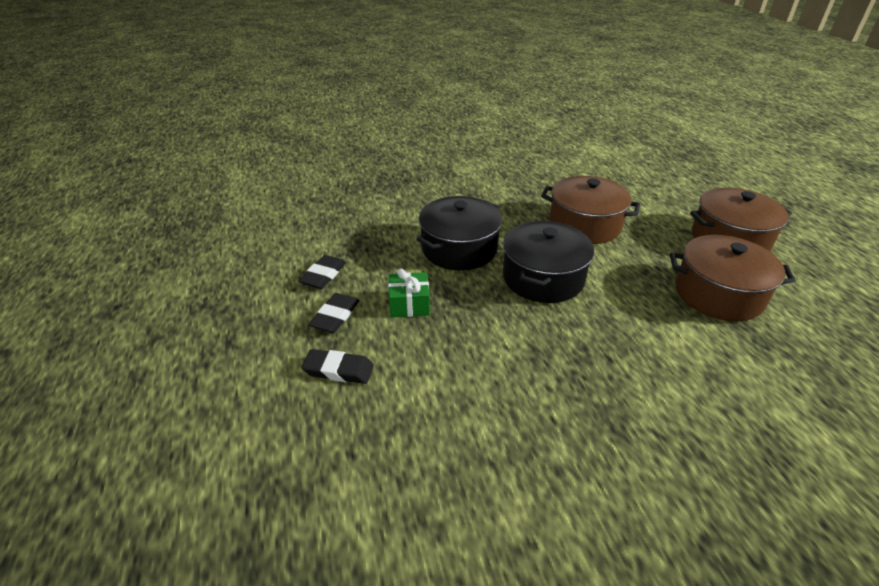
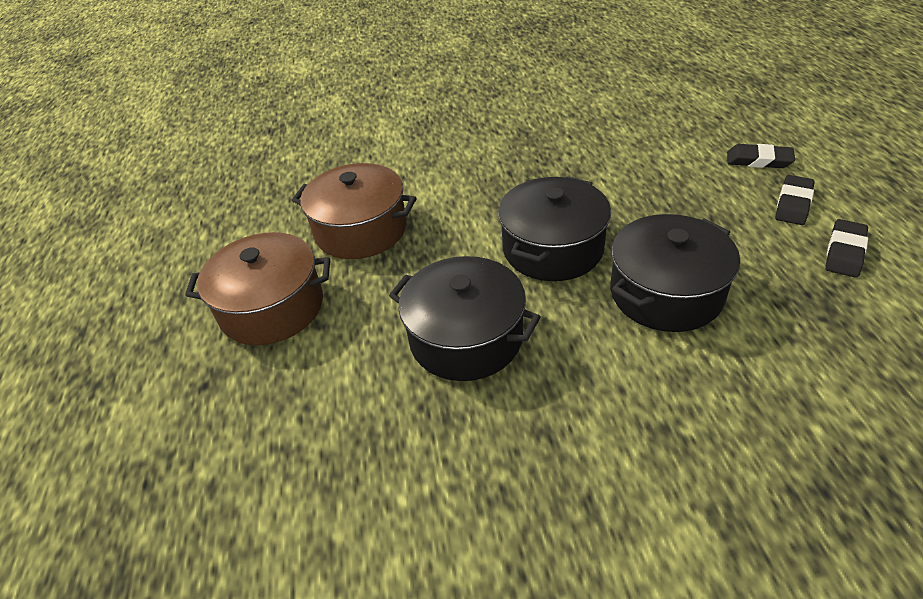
camera: 170 degrees left, 5 degrees up
green gift [388,268,430,317] -> none
brown pot [541,176,640,244] -> black pot [389,256,540,381]

